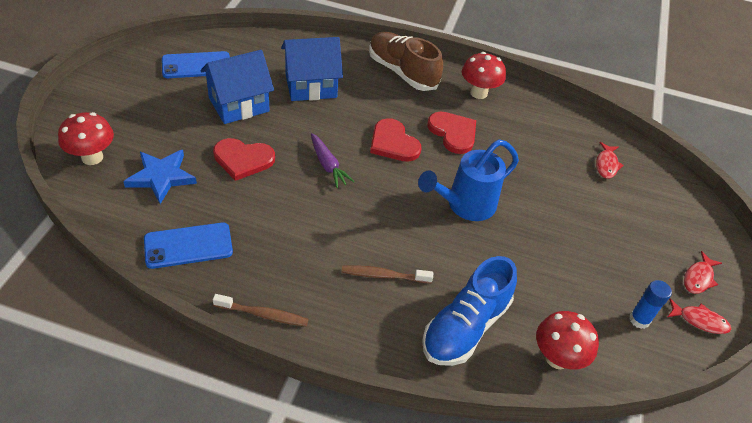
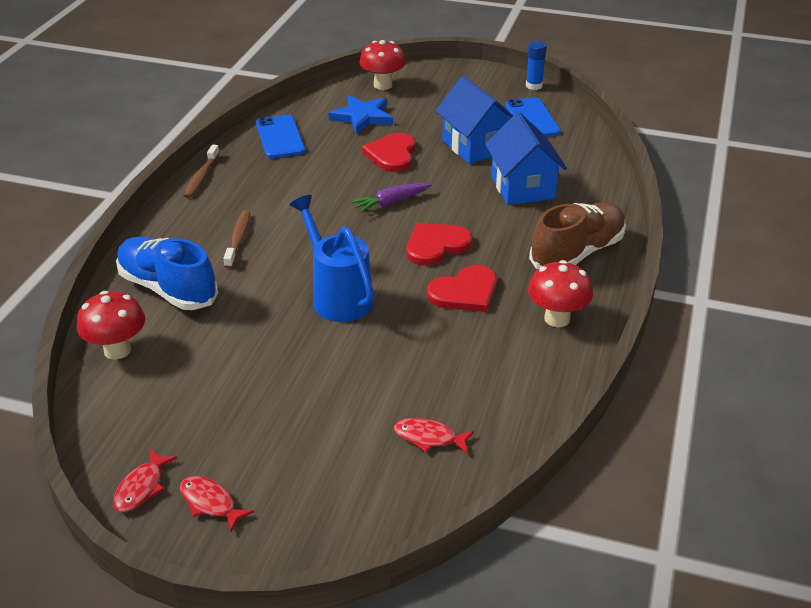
camera: 95 degrees right, 10 degrees down
blue glue stick [629,280,672,329] -> blue glue stick moved to [526,41,547,90]

